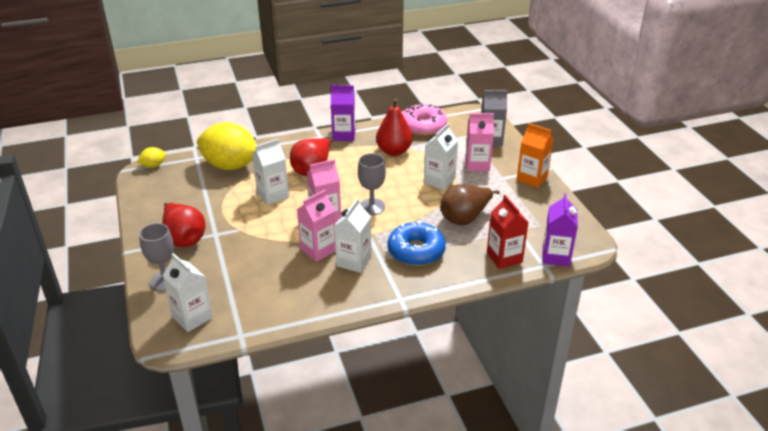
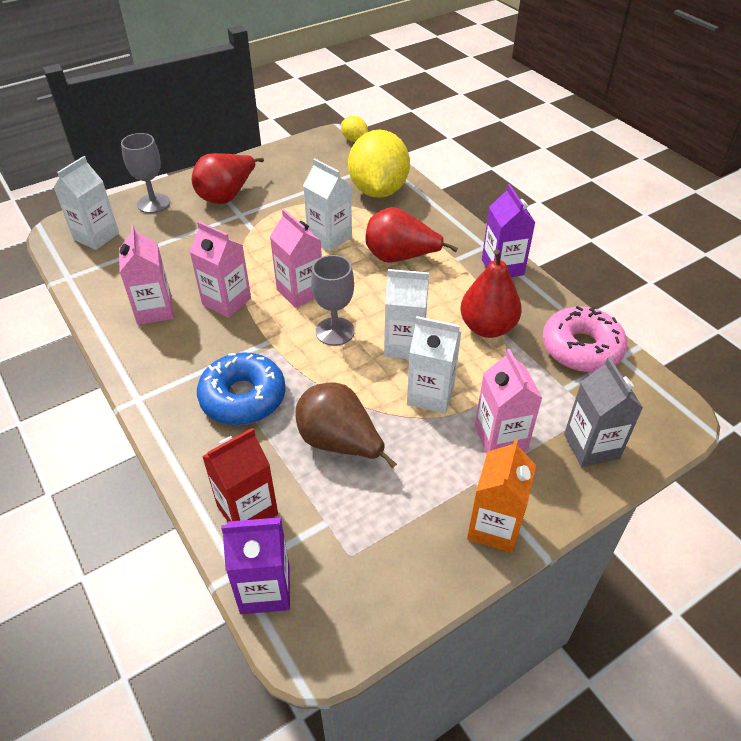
camera: 75 degrees right, 10 degrees up
white carton [334,198,371,273] -> white carton moved to [384,269,429,359]
none -> pink carton [119,225,174,325]

